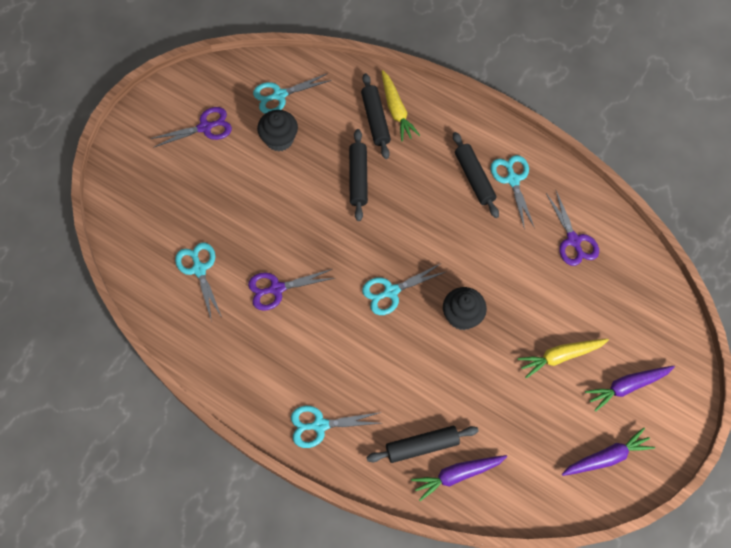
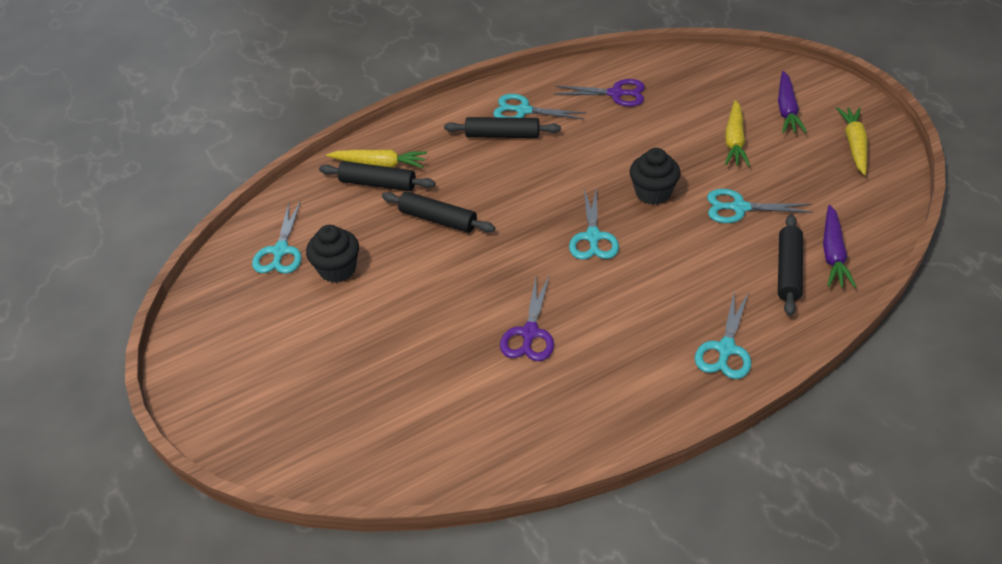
camera: 60 degrees left, 20 degrees down
purple scissors [150,107,232,148] -> none
turquoise scissors [175,243,221,322] -> turquoise scissors moved to [707,189,813,223]
purple carrot [562,427,655,476] -> yellow carrot [836,107,868,175]

